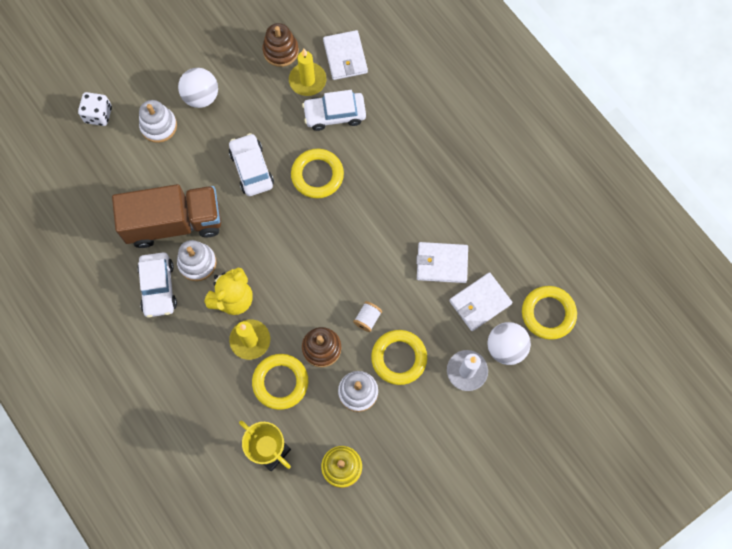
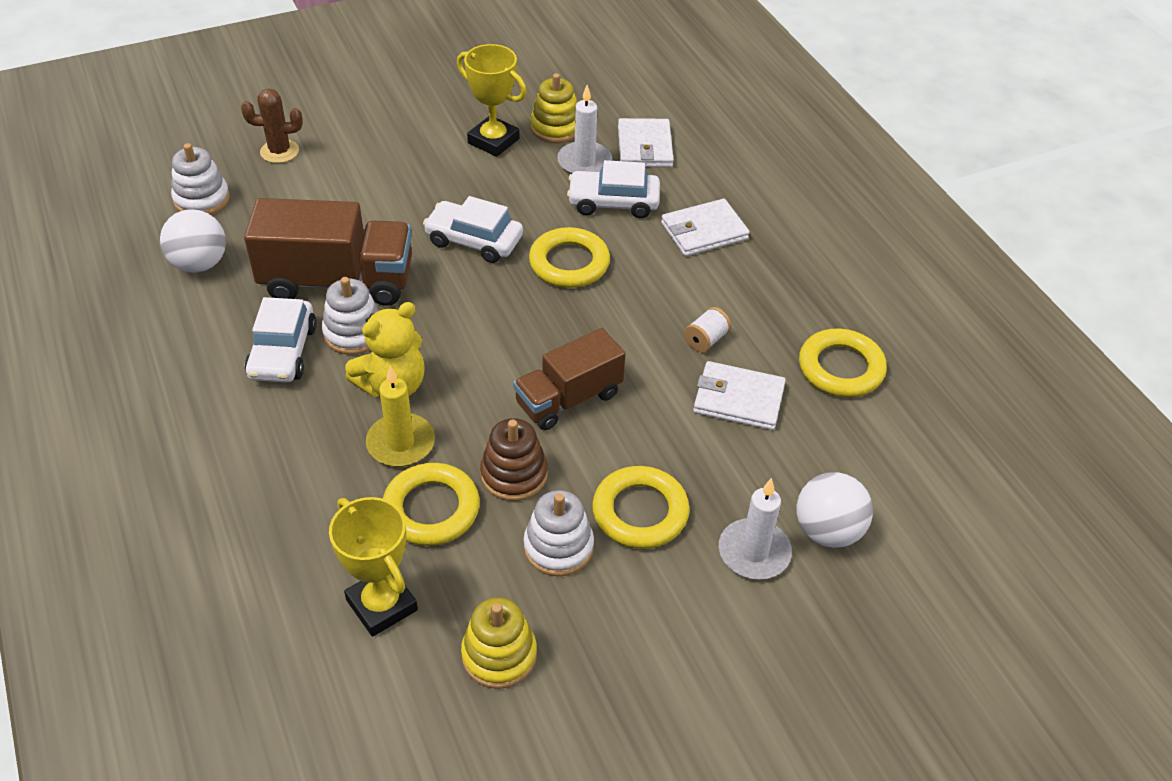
camera: 10 degrees right, 25 degrees down
white dice [78,92,112,126] -> brown cactus [241,88,303,163]
white stacking toy [139,100,177,143] -> white stacking toy moved to [171,143,230,215]
white ball [178,68,218,108] -> white ball moved to [160,209,226,273]
white car [229,133,274,196] -> white car turned 60 degrees counterclockwise [423,196,523,263]
brown stacking toy [262,23,299,67] -> yellow stacking toy [530,73,577,143]
yellow candle [289,49,327,96] -> white candle [557,85,612,174]
white spool [353,301,382,332] -> white spool moved to [684,307,731,353]
white wallet [449,272,512,331] -> white wallet moved to [661,199,750,256]
yellow ring [522,286,577,340] -> yellow ring moved to [799,329,887,397]
none -> yellow trophy [457,44,527,157]
none -> brown truck [513,328,626,430]

